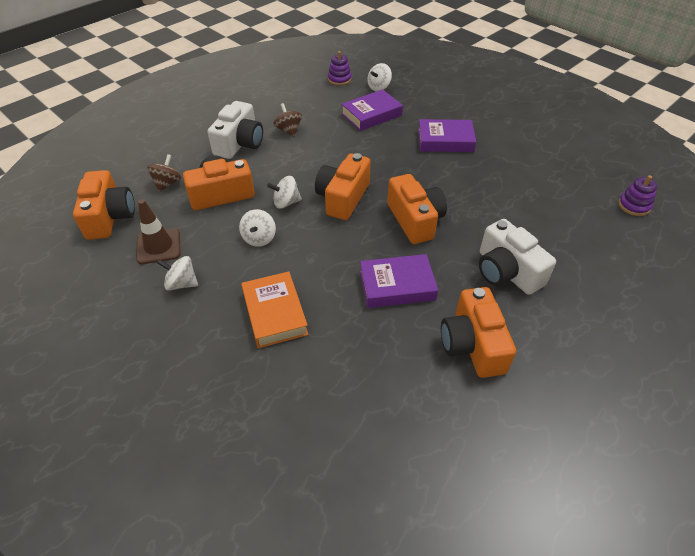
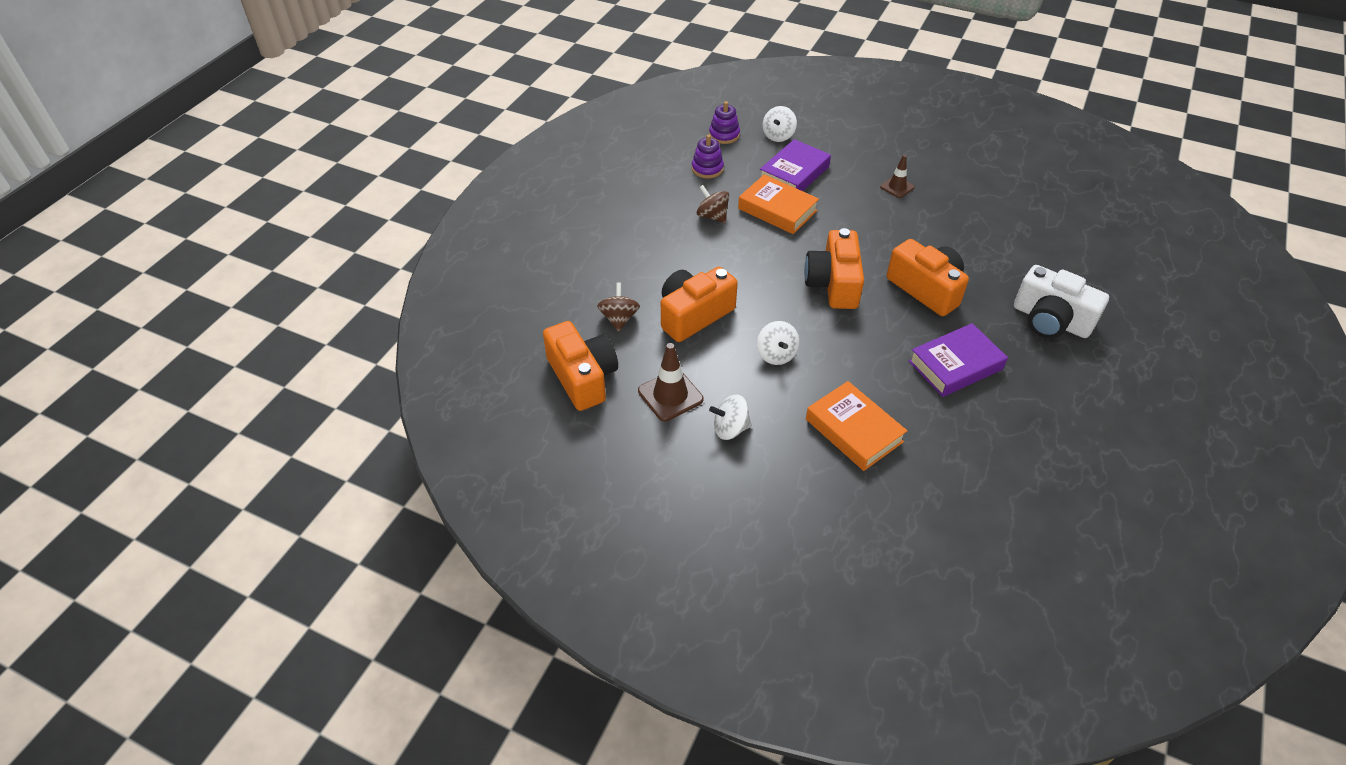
camera: 20 degrees left, 0 degrees up
white camera [207,101,263,159] -> none
white spinning top [267,176,302,209] -> none
purple book [418,119,476,152] -> brown traffic cone [880,155,915,198]
orange camera [441,287,516,378] -> none
purple stacking toy [618,175,657,216] -> purple stacking toy moved to [692,135,724,178]
none -> orange book [738,174,819,234]

